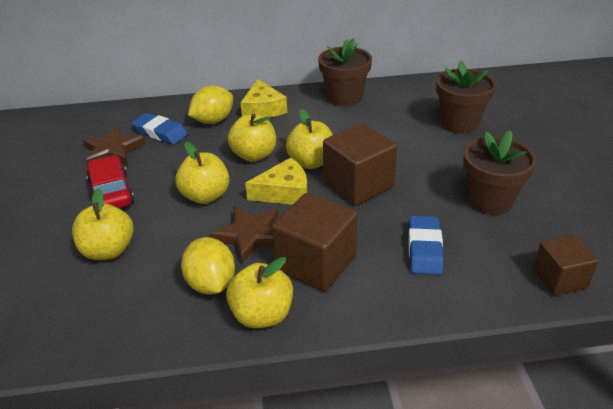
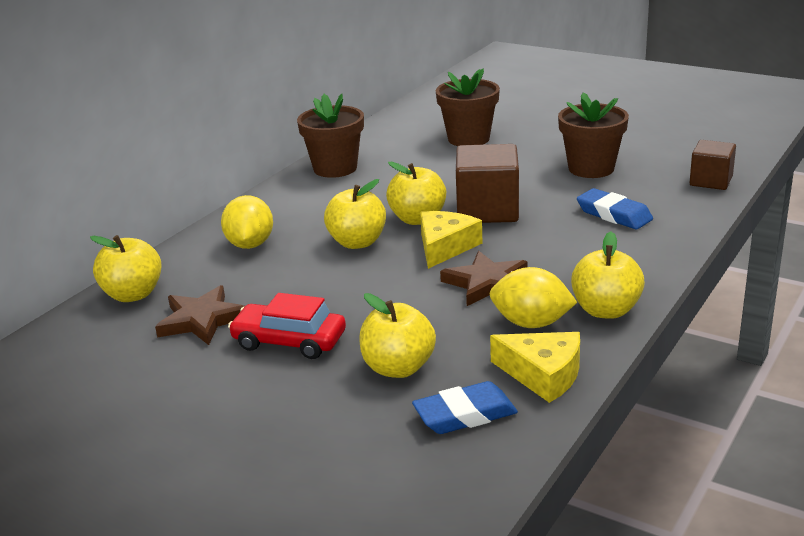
camera: 50 degrees left, 10 degrees down
blue eraser [132,113,188,144] -> blue eraser moved to [412,381,518,434]
yellow apple [175,142,229,204] -> yellow apple moved to [90,235,162,302]
yellow cheese [240,79,287,117] -> yellow cheese moved to [490,332,580,403]
brown cube [272,193,358,291] -> none

